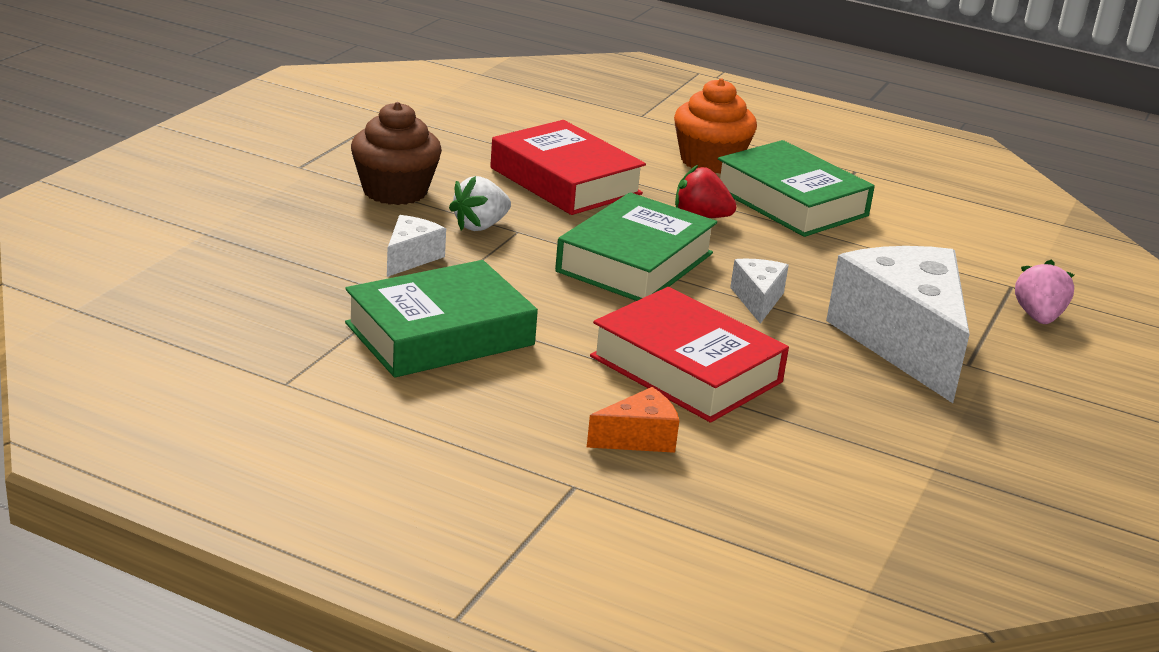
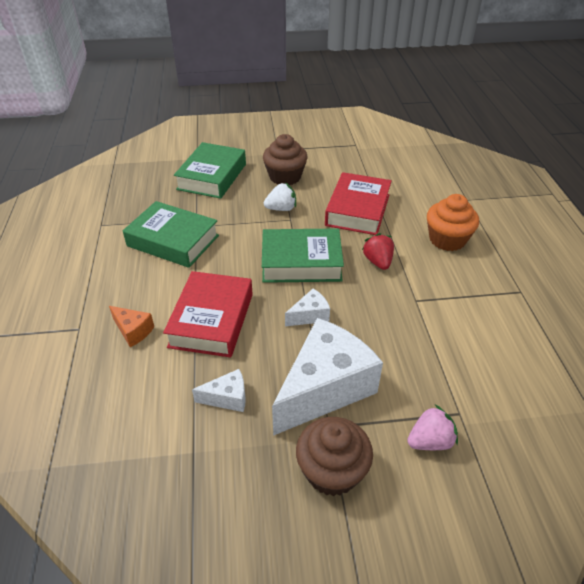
camera: 60 degrees right, 15 degrees up
white cheese [387,215,446,277] -> white cheese moved to [192,369,246,412]
white strawberry [449,176,511,231] -> white strawberry turned 150 degrees clockwise [264,183,296,211]
green book [718,140,875,237] -> green book moved to [174,142,246,199]
none -> brown cupcake [296,417,373,496]

